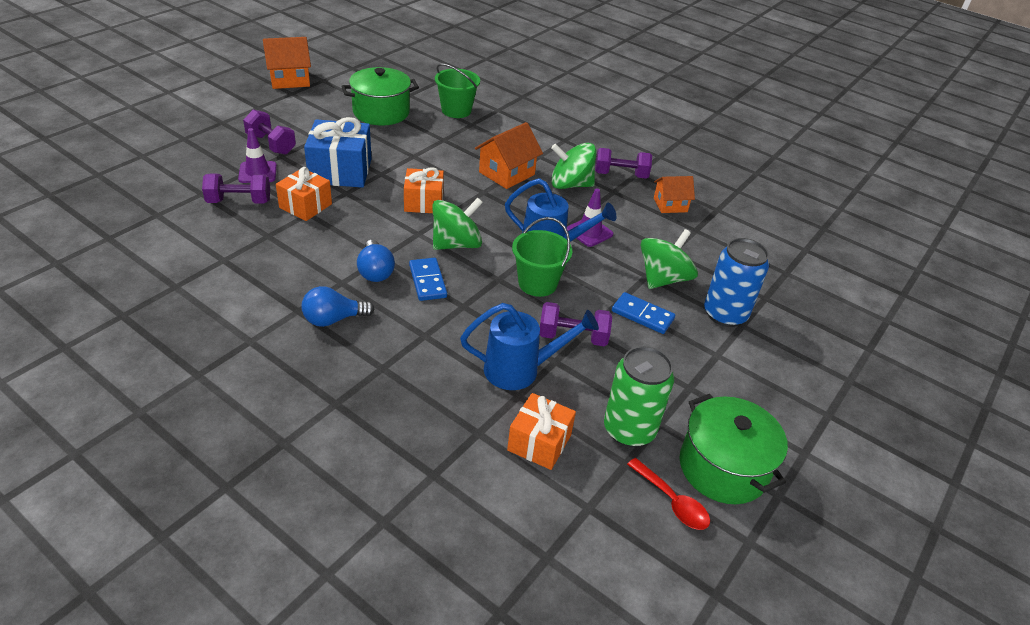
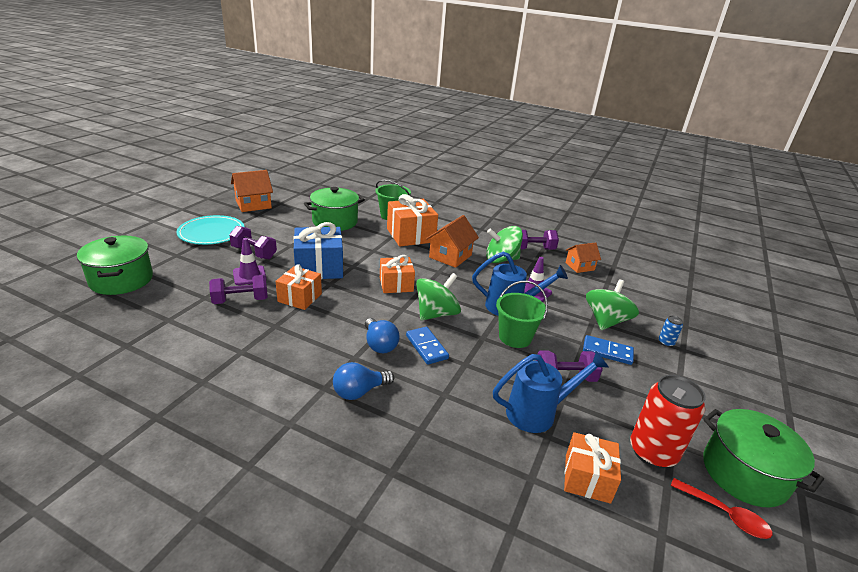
camera: 10 degrees left, 10 degrees down
green can [604,346,674,447] -> red can [630,375,706,468]
blue can [704,238,769,327] -> blue can [658,316,683,347], size x0.44
none -> green pot [77,236,153,295]
none -> turquoise plate [176,215,245,245]
none -> orange gift [387,194,438,247]

